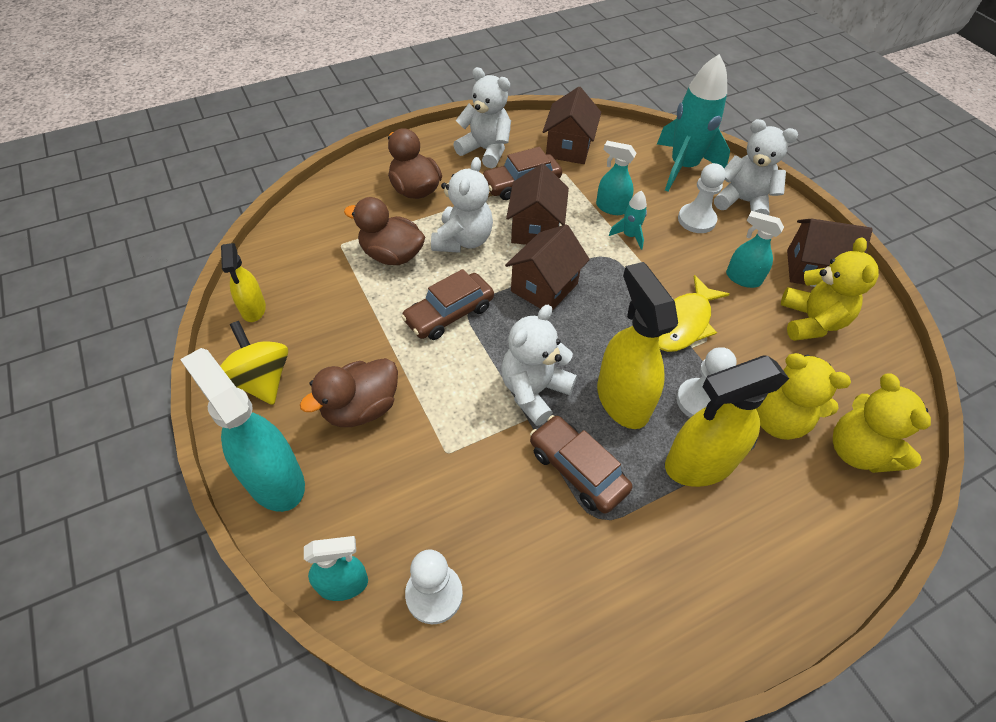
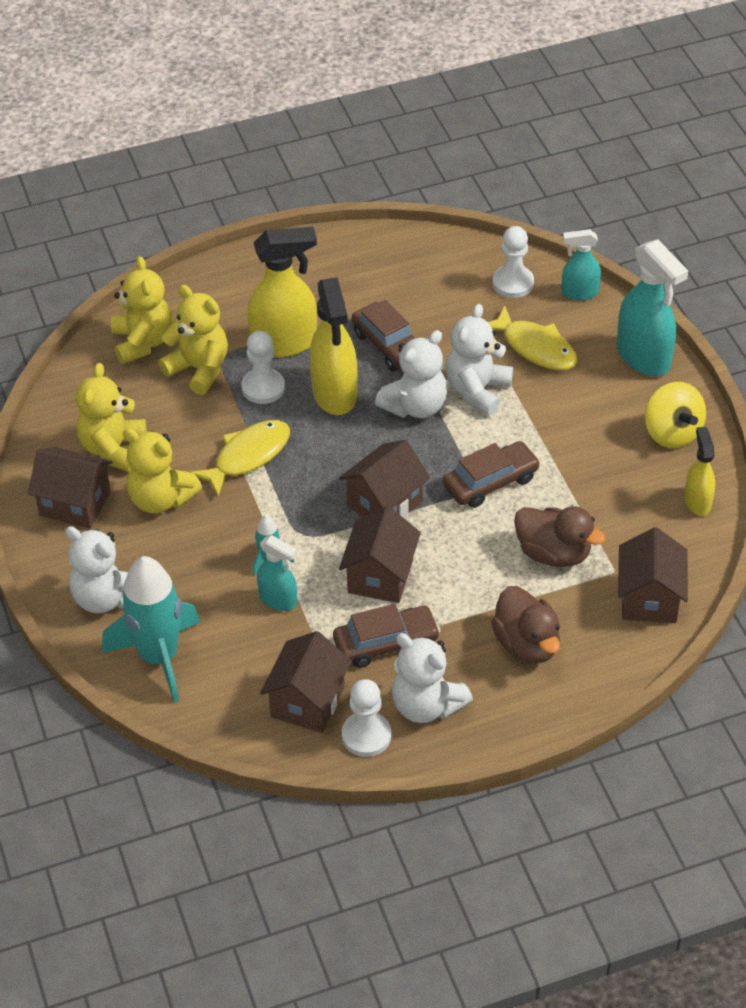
camera: 170 degrees left, 5 degrees down
brown duck [300,358,398,427] -> none
white teddy bear [431,157,493,253] -> white teddy bear moved to [446,304,513,416]
white pawn [678,163,726,233] -> white pawn moved to [342,679,391,757]
turquoise spray bottle [726,211,784,288] -> yellow teddy bear [123,428,202,513]
none -> yellow fish [488,305,577,370]
none -> brown house [618,527,688,623]

